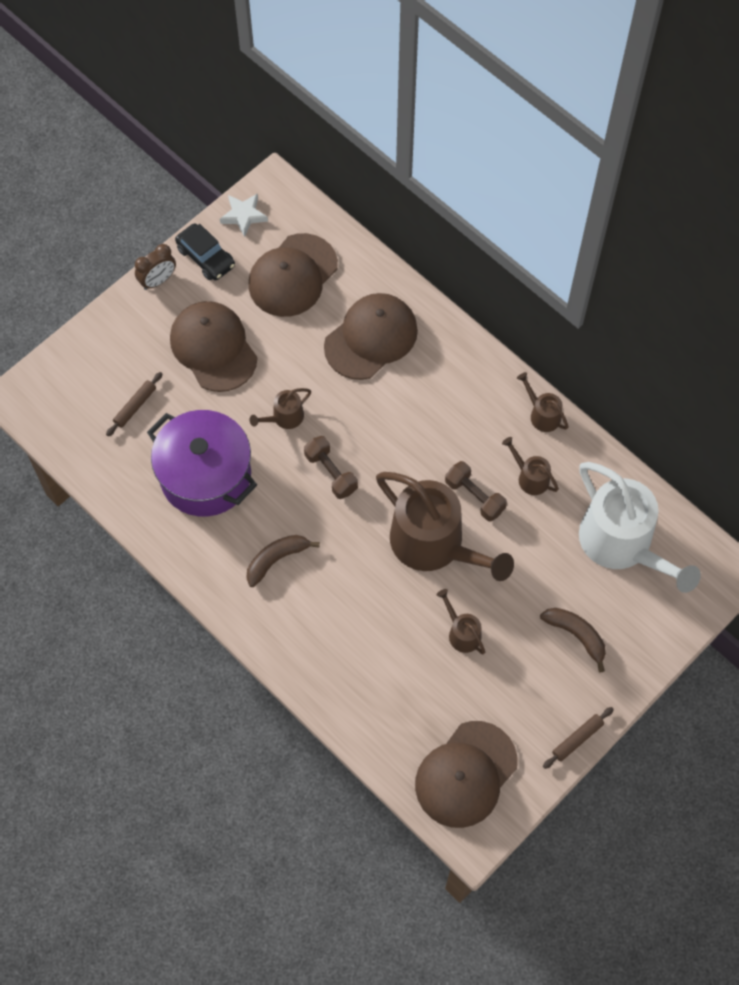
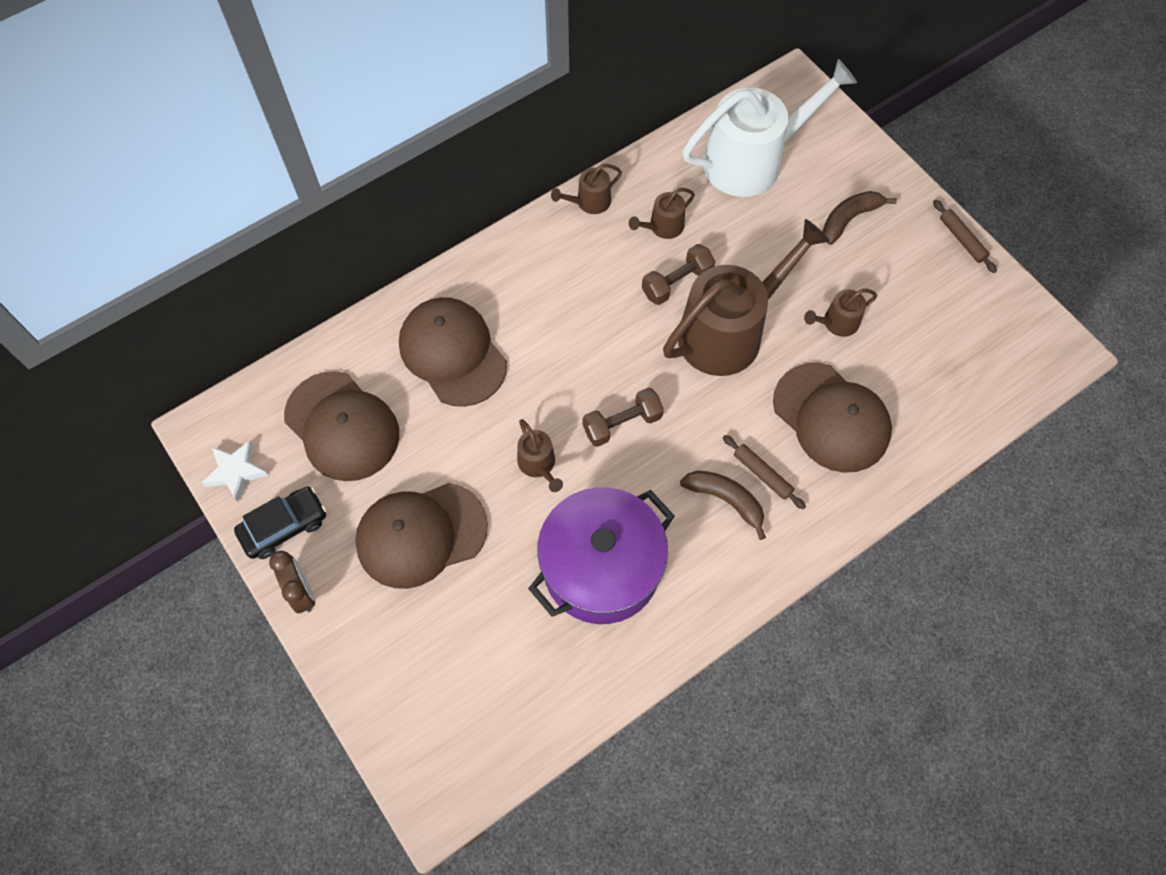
camera: 80 degrees left, 0 degrees up
brown rolling pin [106,372,162,436] -> brown rolling pin moved to [723,435,806,509]
brown banana [246,535,320,587] -> brown banana turned 150 degrees clockwise [680,470,766,540]
brown cap [415,721,518,828] -> brown cap moved to [773,363,892,473]

